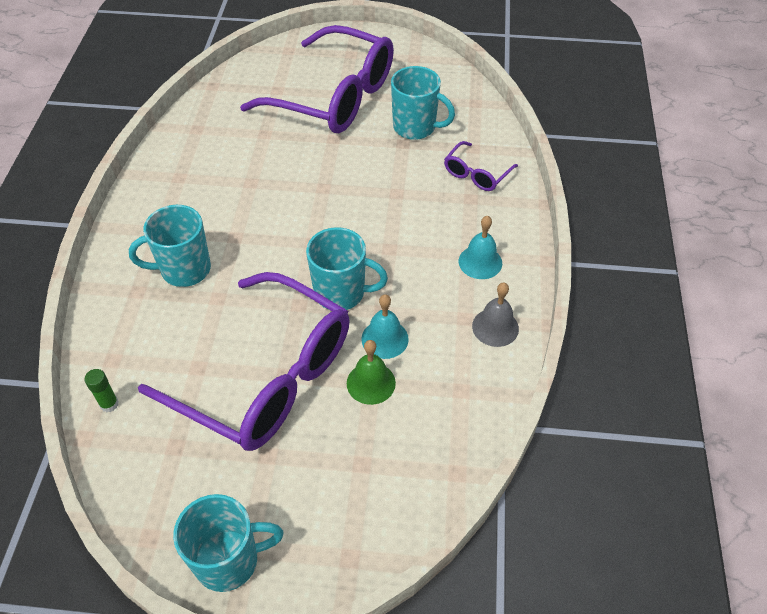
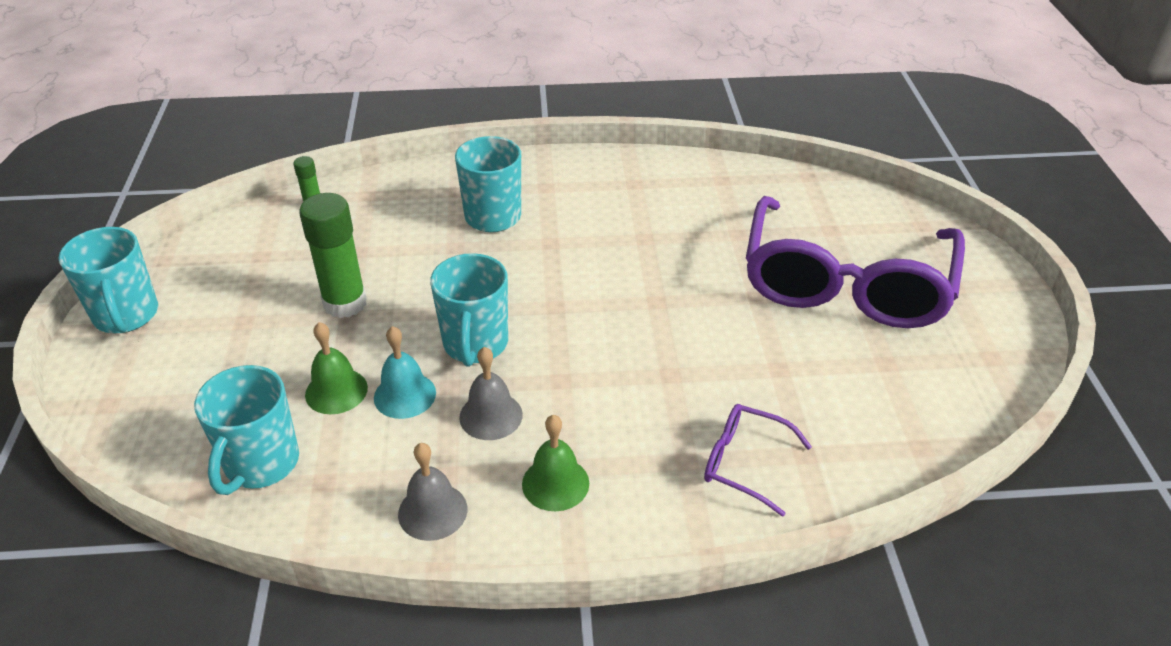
camera: 80 degrees right, 10 degrees down
purple glasses [138,272,350,451] -> green glue stick [299,193,367,318]
turquoise mug [391,66,455,140] -> turquoise mug moved to [194,365,299,495]
turquoise bell [459,216,502,279] -> green bell [522,415,589,511]
none -> grey bell [459,347,523,440]

